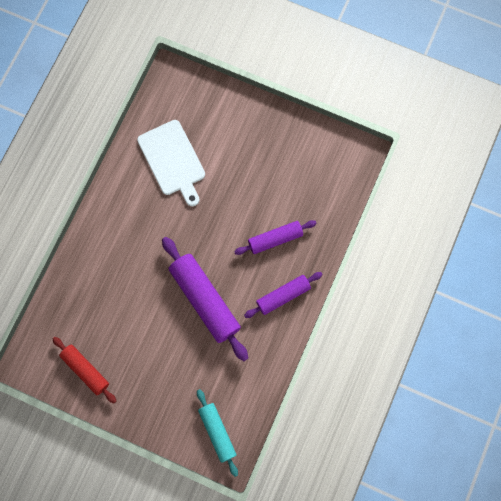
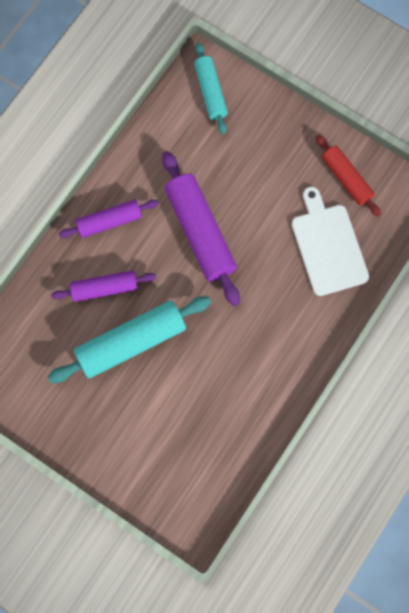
camera: 170 degrees left, 0 degrees up
white cutting board [137,120,205,206] -> white cutting board moved to [292,187,369,296]
none -> turquoise rolling pin [48,296,211,383]

